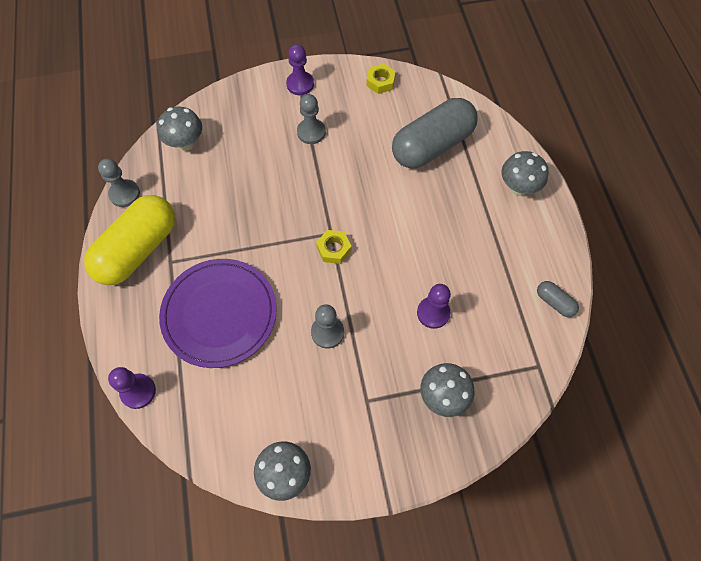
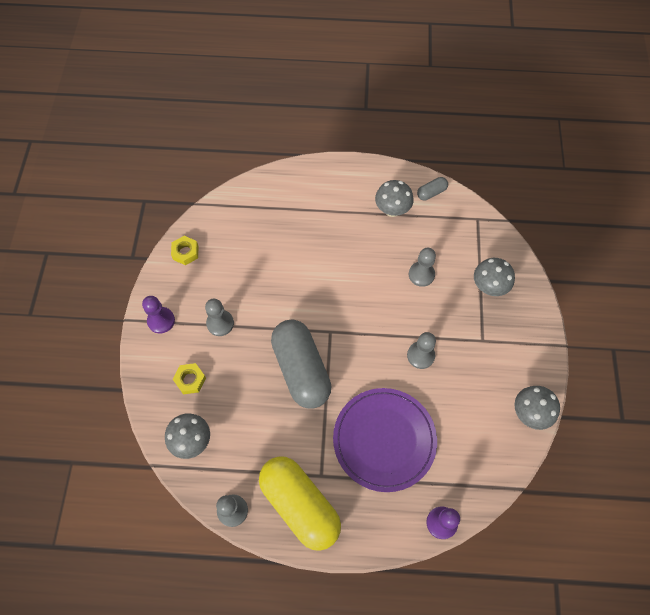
camera: 75 degrees left, 0 degrees up
yellow nut [316,230,351,264] -> yellow nut moved to [173,363,206,394]
grey capsule [392,98,478,169] -> grey capsule moved to [271,320,332,409]
purple pawn [417,284,451,329] -> grey pawn [409,248,436,287]
grey mushroom [502,151,549,196] -> grey mushroom moved to [375,180,414,217]

